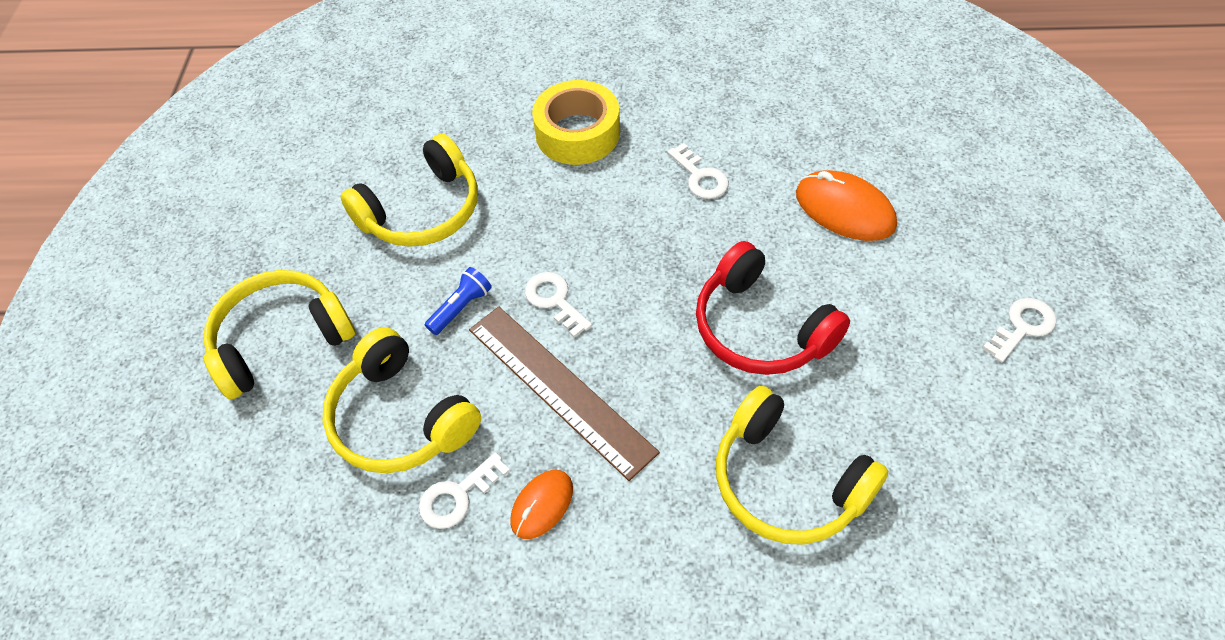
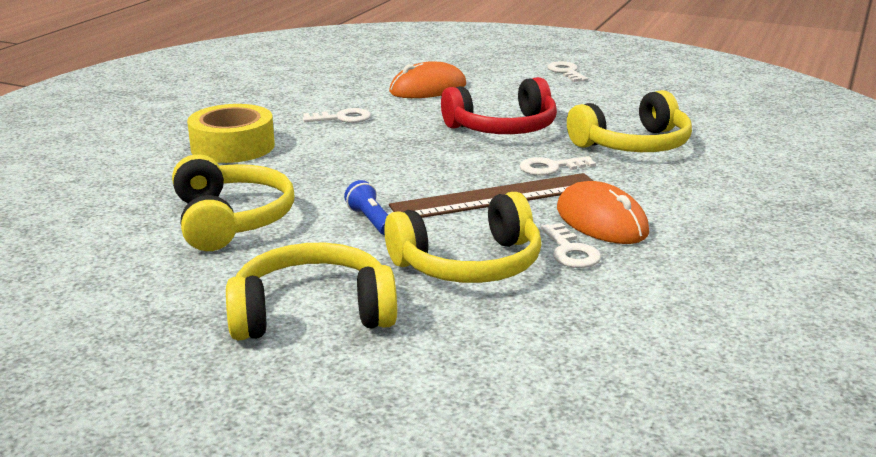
camera: 70 degrees left, 30 degrees down
yellow headphones [203,270,356,400] -> yellow headphones turned 90 degrees clockwise [226,243,397,340]
orange mouse [511,470,573,539] -> orange mouse [557,181,649,244], size x1.63
white key [525,272,592,338] -> white key moved to [520,156,596,176]

